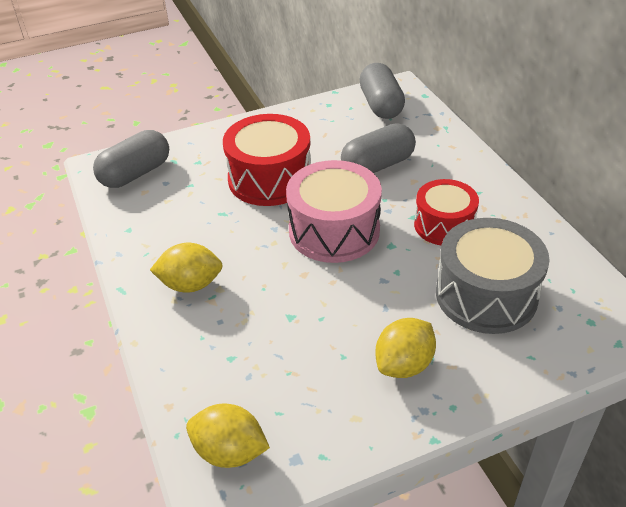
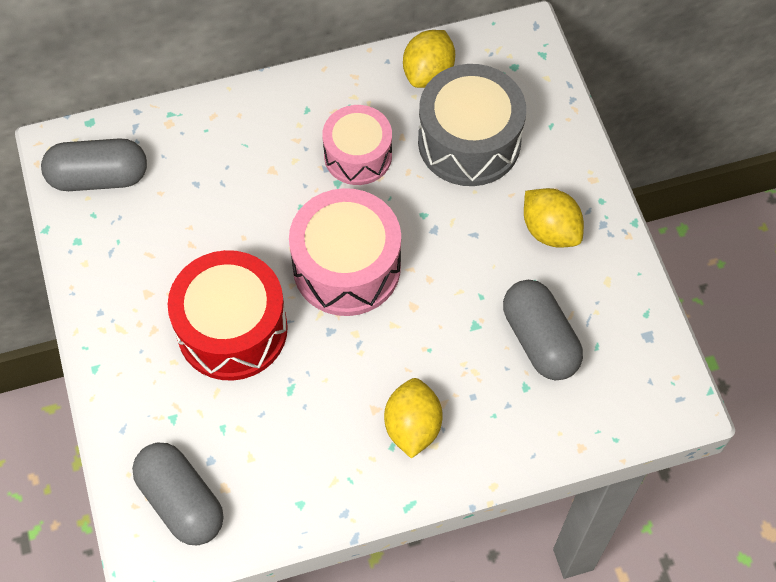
camera: 85 degrees left, 20 degrees up
yellow lemon [186,404,270,468] -> yellow lemon moved to [403,30,455,88]
grey capsule [341,123,416,173] -> grey capsule moved to [503,280,583,380]
red drum [414,179,479,245] -> pink drum [322,105,392,185]

